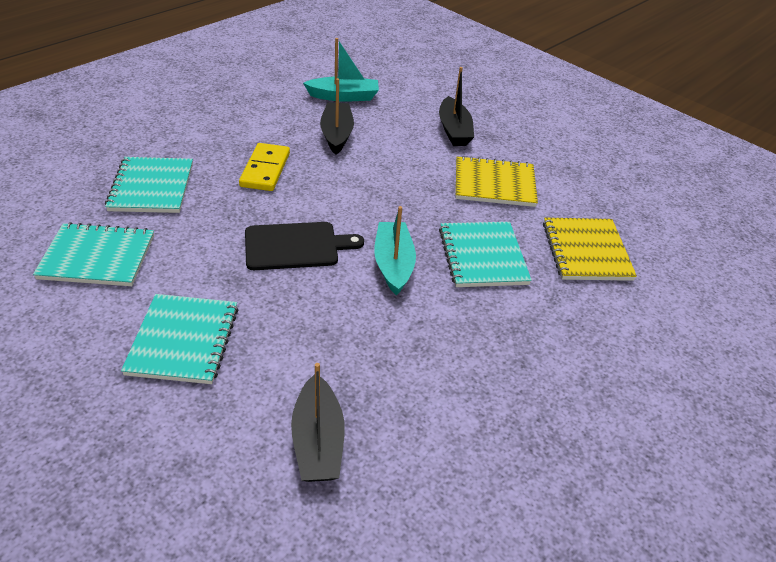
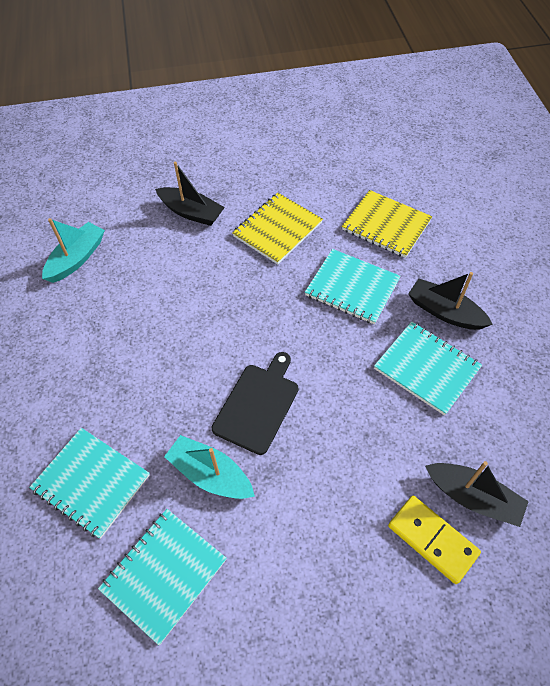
camera: 50 degrees left, 15 degrees up
turquoise notebook [121,294,238,384] -> turquoise notebook moved to [374,321,482,415]
yellow domino [239,143,290,191] -> yellow domino moved to [388,496,481,584]
black boat [320,78,354,155] -> black boat moved to [408,272,493,330]
turquoise boat [374,206,416,296] -> turquoise boat moved to [164,435,255,499]

